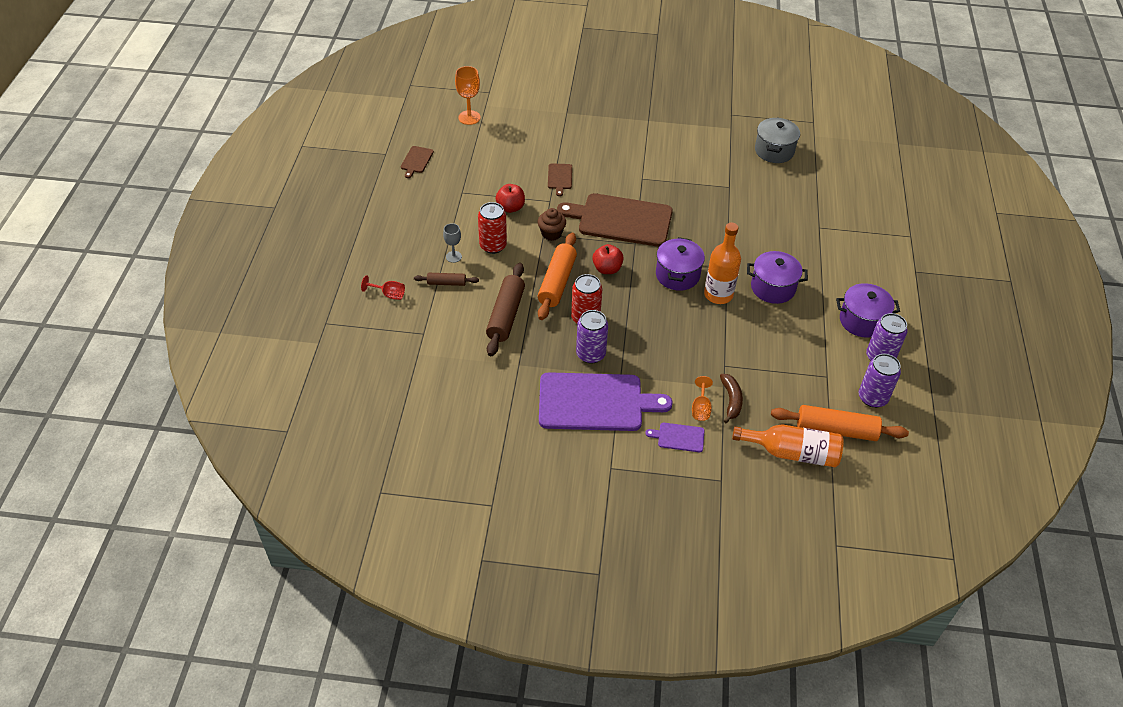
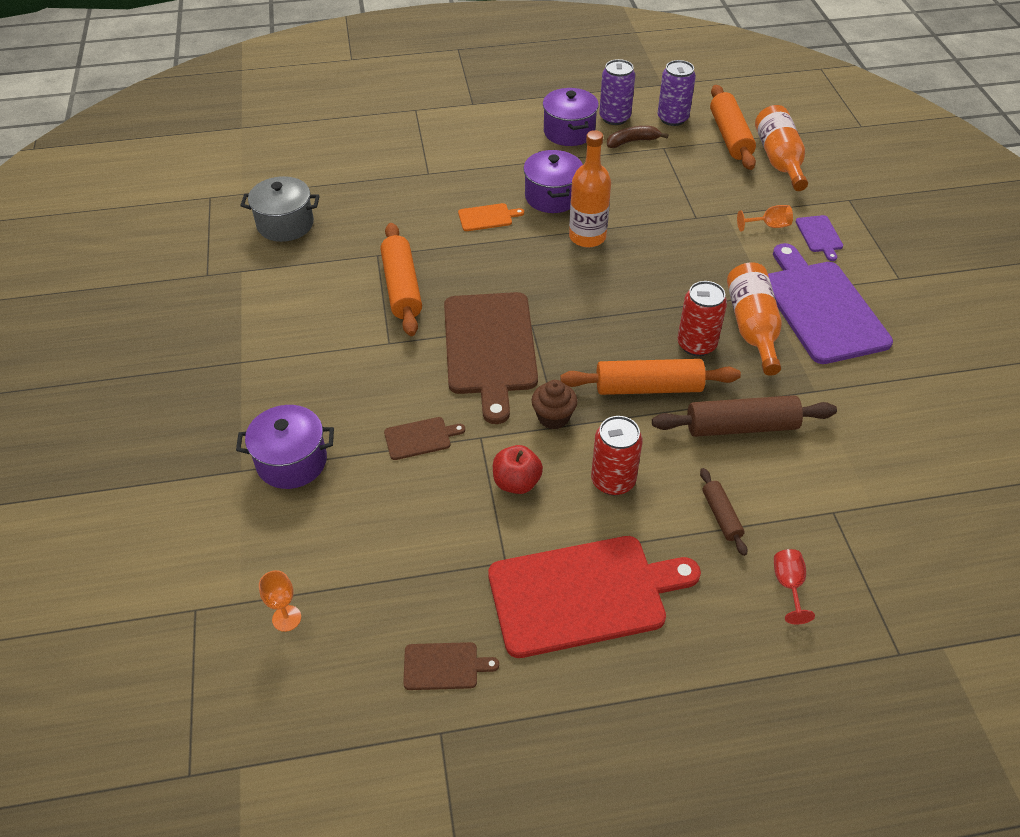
camera: 105 degrees left, 0 degrees up
grey goblet [443,223,462,263] -> none
orange goblet [455,66,481,125] -> orange goblet [259,570,301,632], size x0.64
purple can [576,310,608,364] -> orange bottle [727,262,782,376]
red apple [592,244,624,274] -> none
purple pot [656,237,705,291] -> purple pot moved to [236,405,334,489]
brown banana [720,374,743,423] -> brown banana moved to [607,126,669,148]
none -> orange rolling pin [380,223,422,336]
none -> orange cutting board [458,203,524,231]
none -> red cutting board [488,536,701,658]

